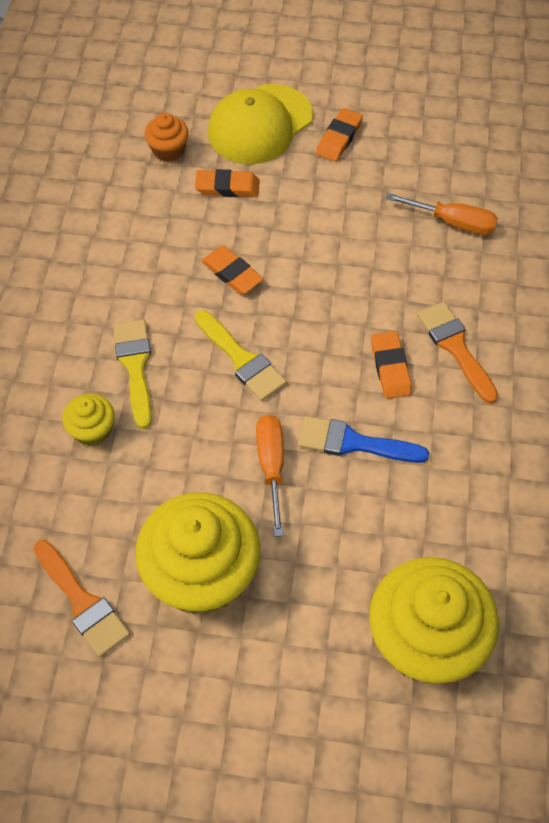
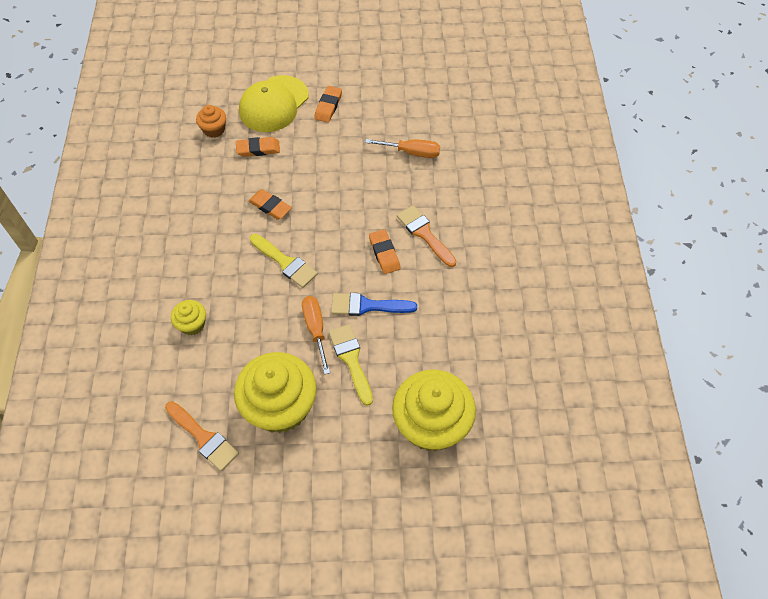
camera: 10 degrees left, 0 degrees up
yellow brush [113,319,152,429] -> yellow brush moved to [329,324,373,406]

